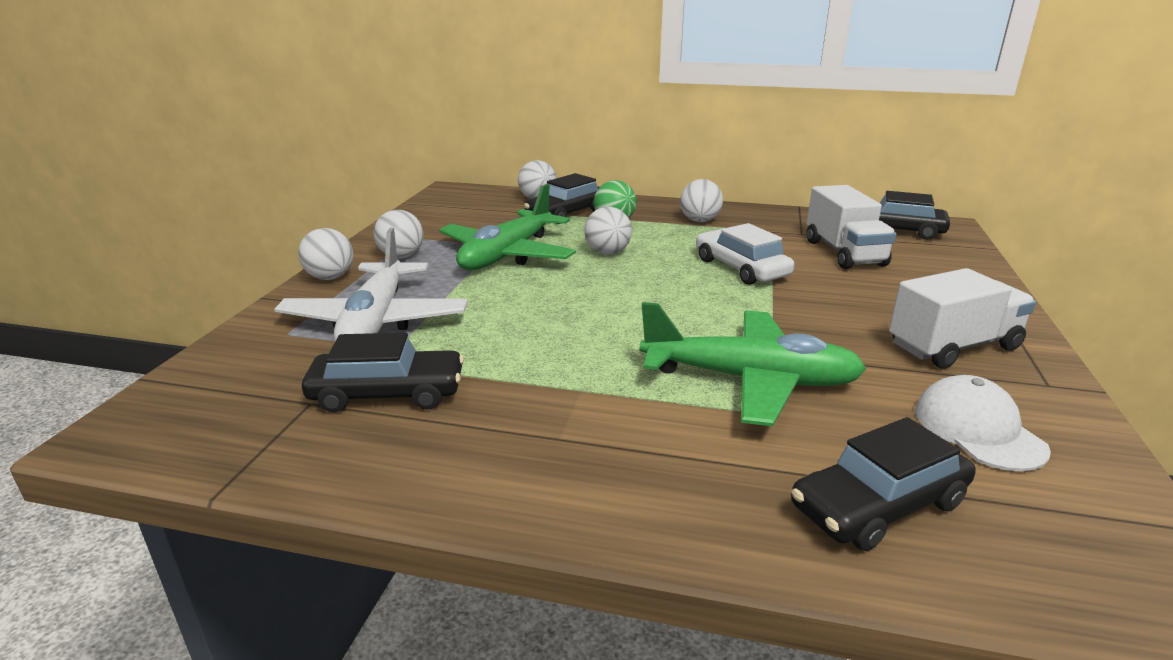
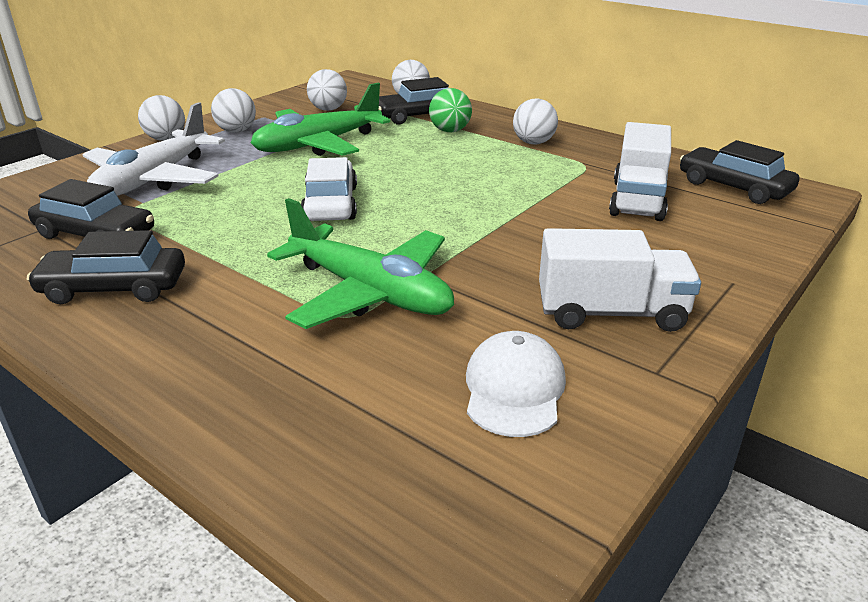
camera: 25 degrees right, 5 degrees up
white ball [584,207,632,255] -> white ball moved to [307,69,347,111]
white car [696,223,794,285] -> white car moved to [301,157,357,221]
black car [791,417,975,551] -> black car moved to [27,230,185,304]

